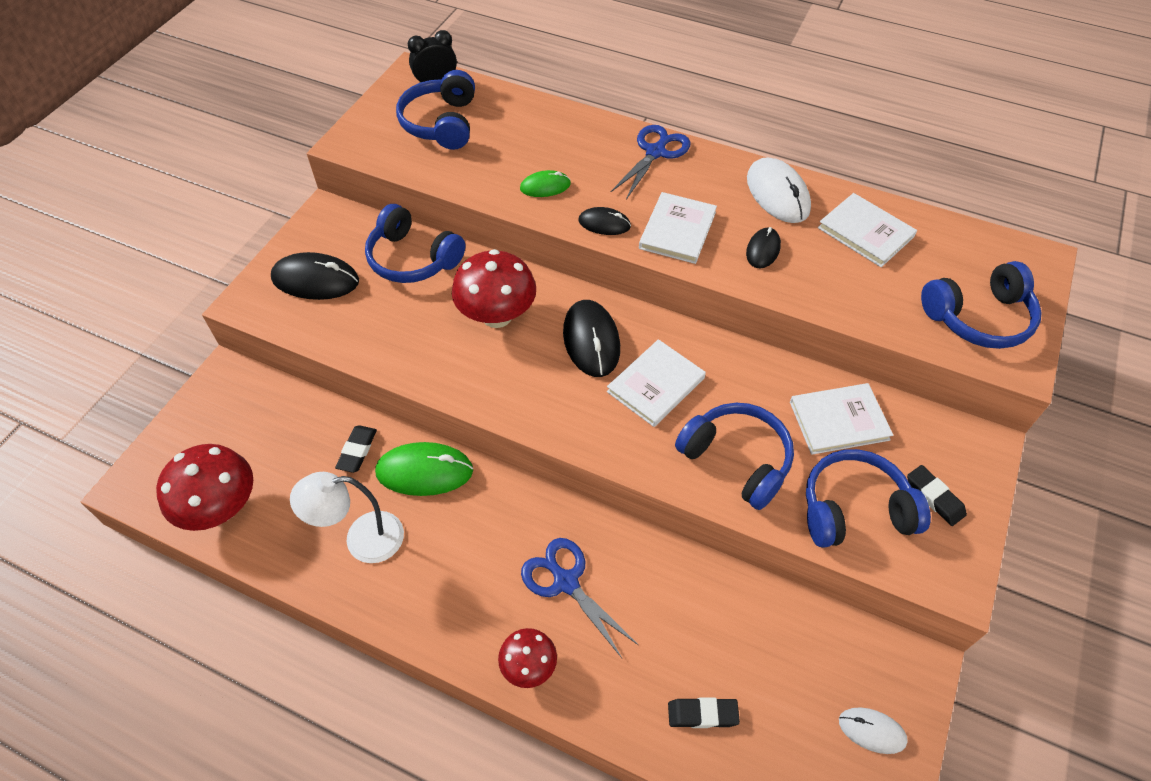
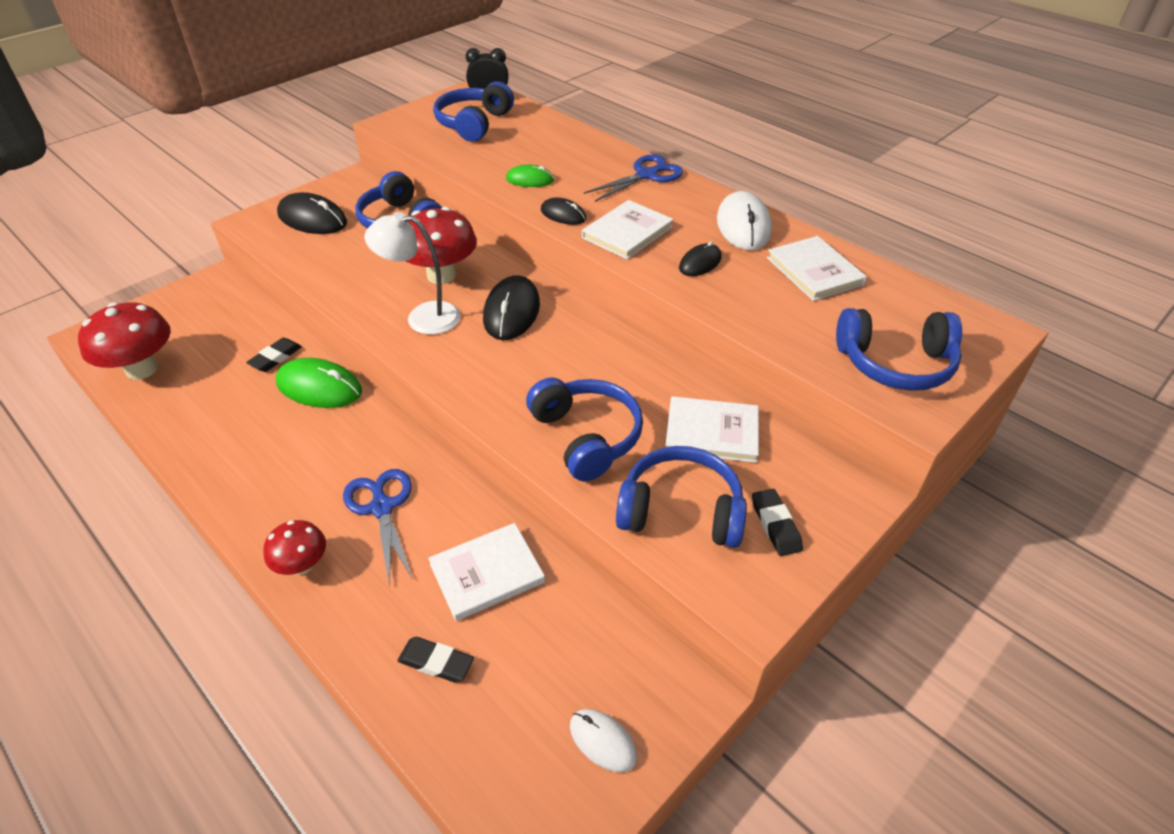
camera: 20 degrees right, 10 degrees down
white lamp [290,472,404,563] -> white lamp moved to [364,212,461,335]
white book [607,339,706,427] -> white book moved to [428,523,545,621]

